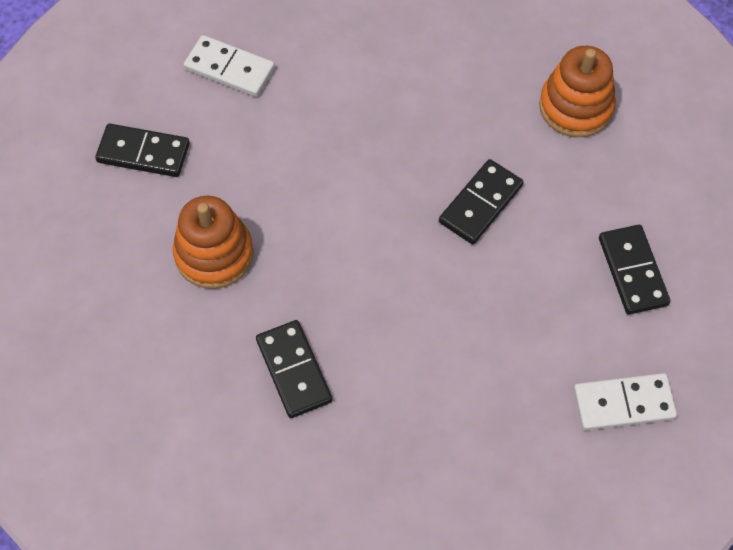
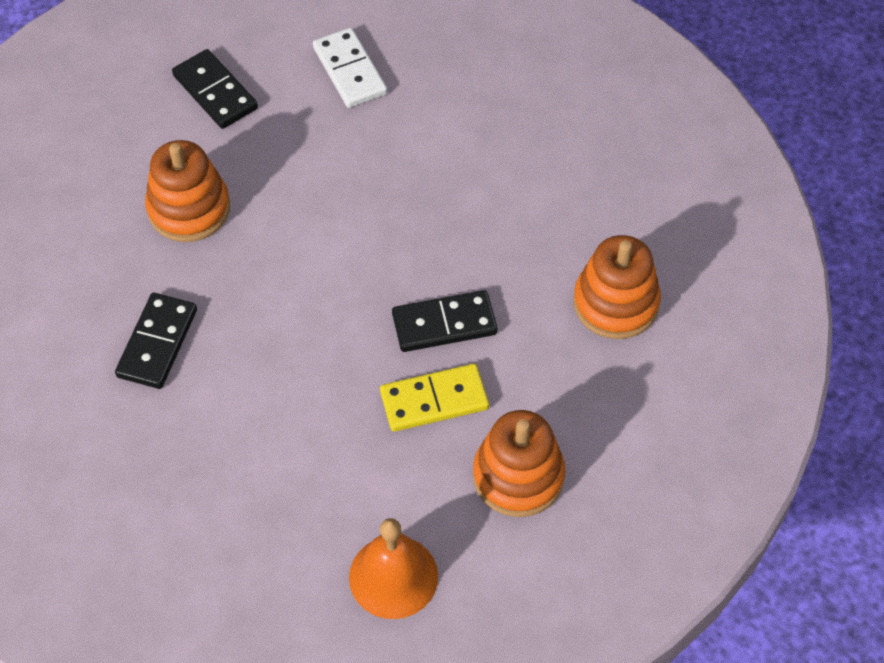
camera: 40 degrees right, 5 degrees down
white domino [574,373,677,431] -> orange bell [349,518,438,619]
black domino [599,225,670,315] -> orange stacking toy [473,410,565,517]
none -> yellow domino [380,364,489,432]

